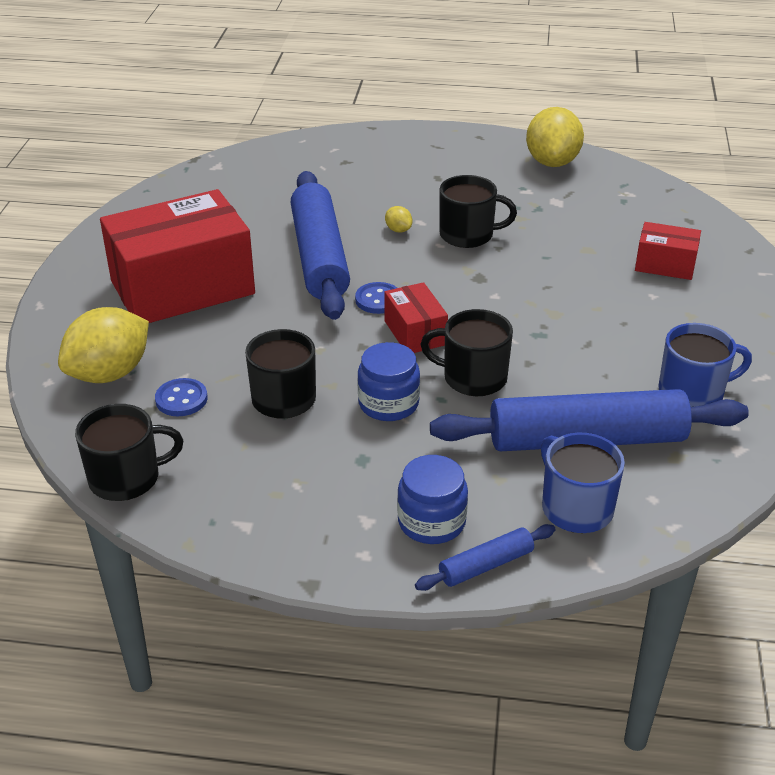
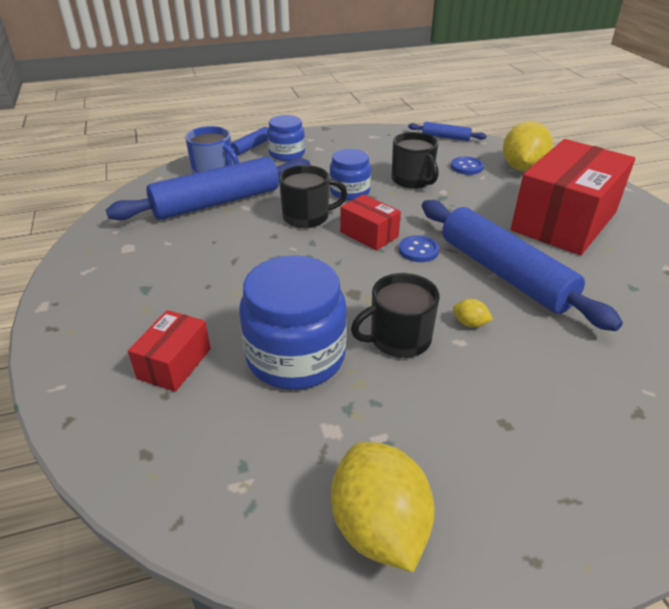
camera: 155 degrees right, 0 degrees up
black mug [75,404,183,501] -> blue rolling pin [408,122,487,141]
red box [635,222,701,280] -> red box turned 60 degrees counterclockwise [128,310,211,392]
blue mug [659,323,752,407] -> none
none -> blue jar [239,255,347,390]

